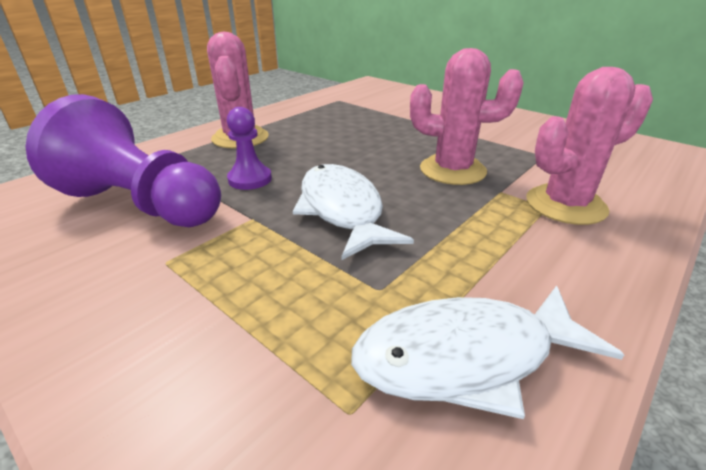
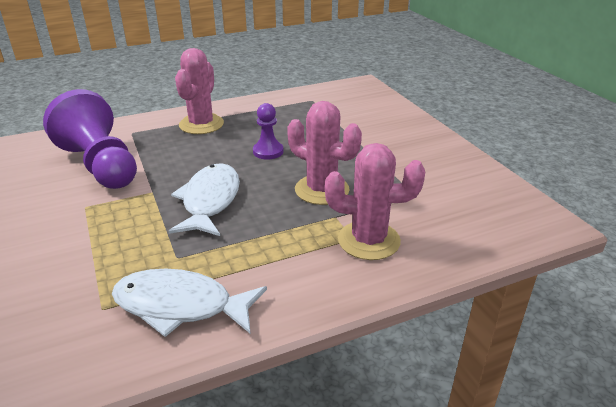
camera: 25 degrees right, 0 degrees up
purple pawn [227,107,272,190] -> purple pawn moved to [253,103,283,160]

